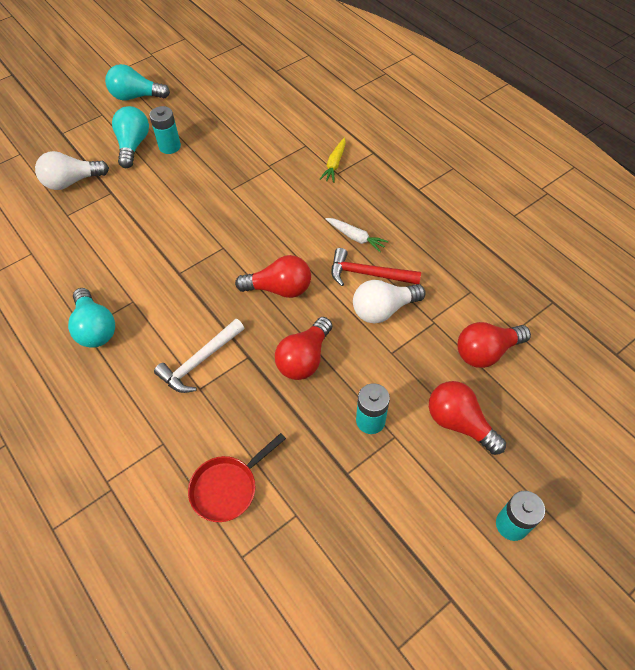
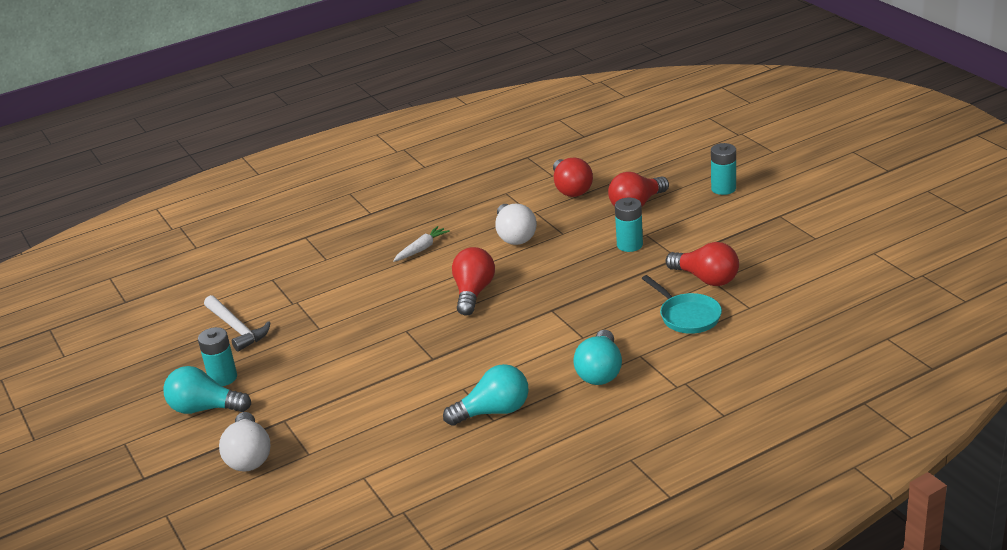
camera: 80 degrees left, 25 degrees down
turquoise light bulb [105,64,170,101] -> turquoise light bulb moved to [573,330,622,385]
white hammer [154,319,244,393] -> white hammer moved to [204,295,270,352]
red pan [188,433,286,522] -> turquoise pan [642,275,722,334]
red light bulb [275,317,332,380] -> red light bulb moved to [666,242,739,286]
yellow carrot [319,138,346,183] -> none
red hammer [332,248,421,286] -> none

